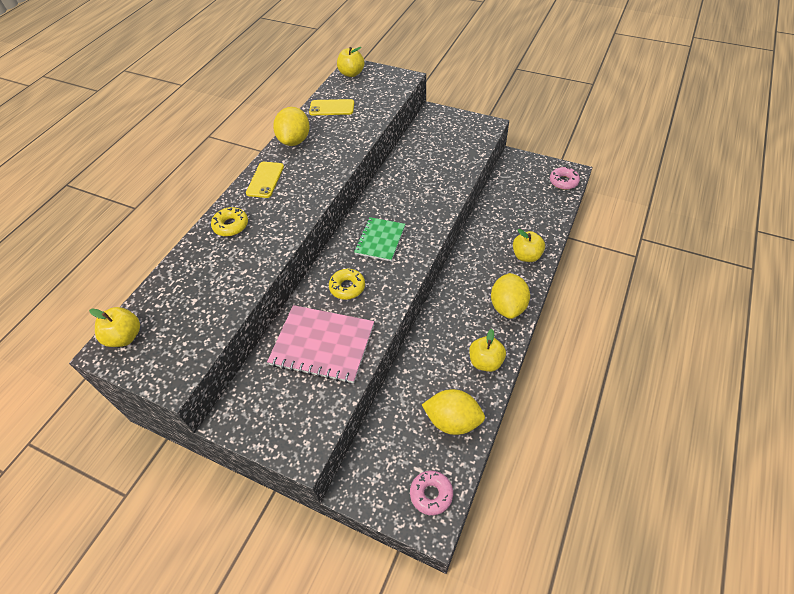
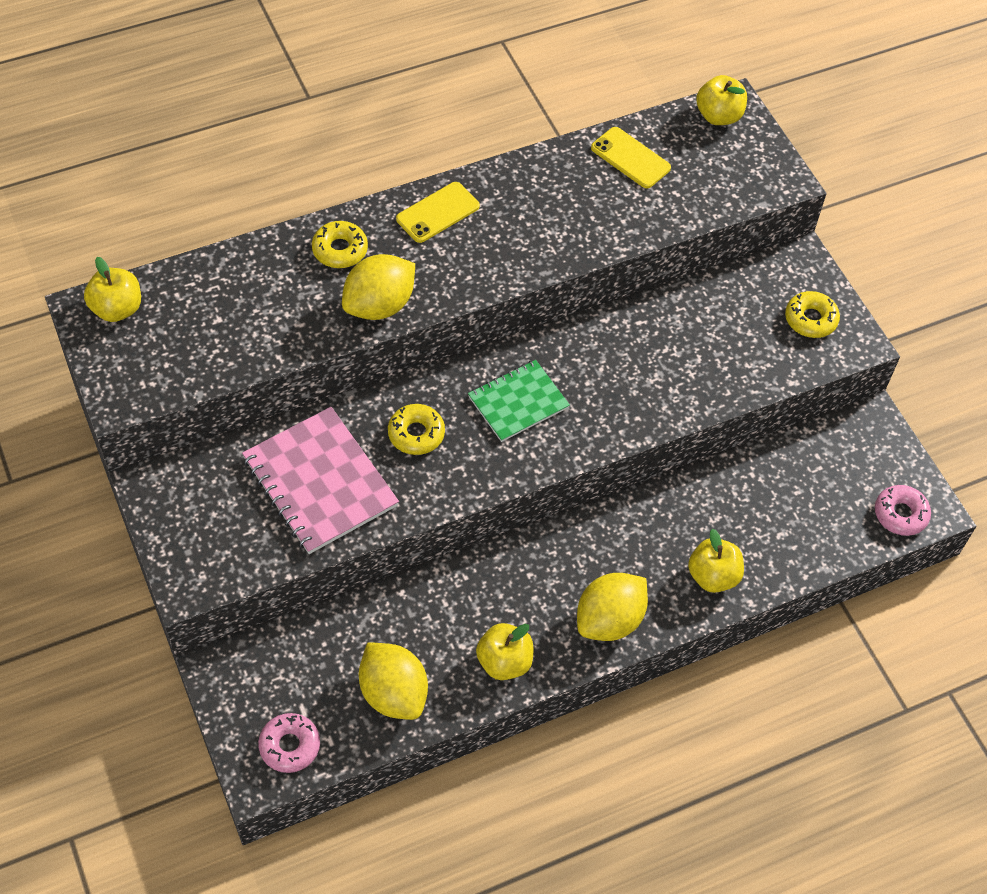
camera: 35 degrees right, 5 degrees up
yellow lemon [273,107,309,146] -> yellow lemon moved to [342,254,415,320]
none -> yellow donut [785,291,840,338]

